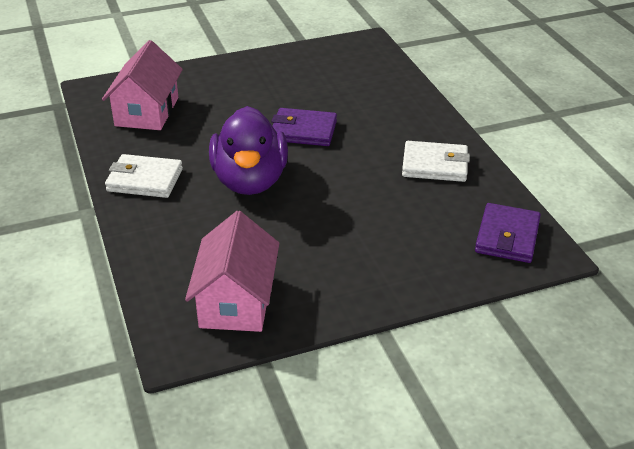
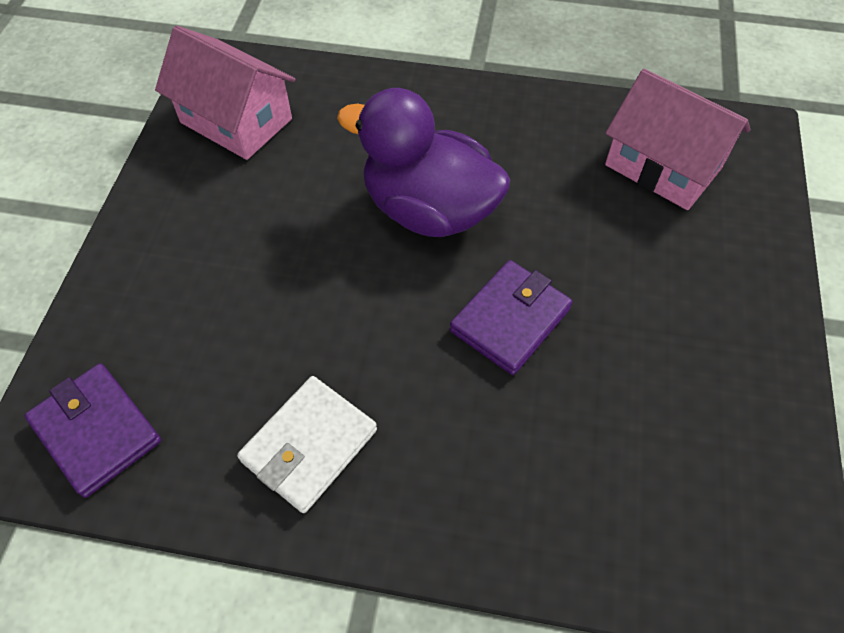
camera: 120 degrees right, 20 degrees up
white wallet [105,154,183,198] -> none

